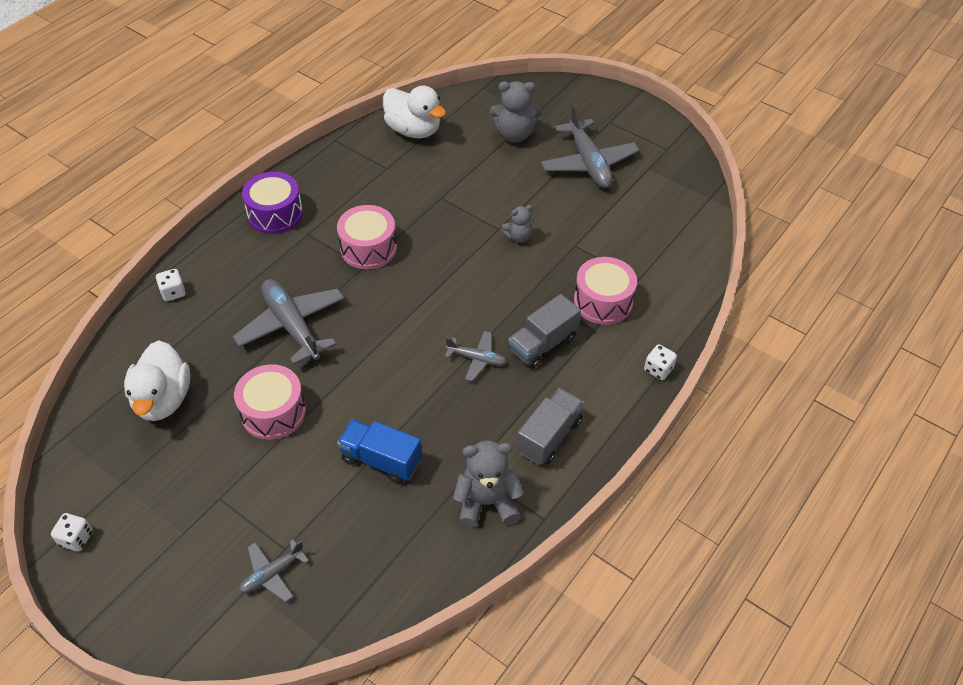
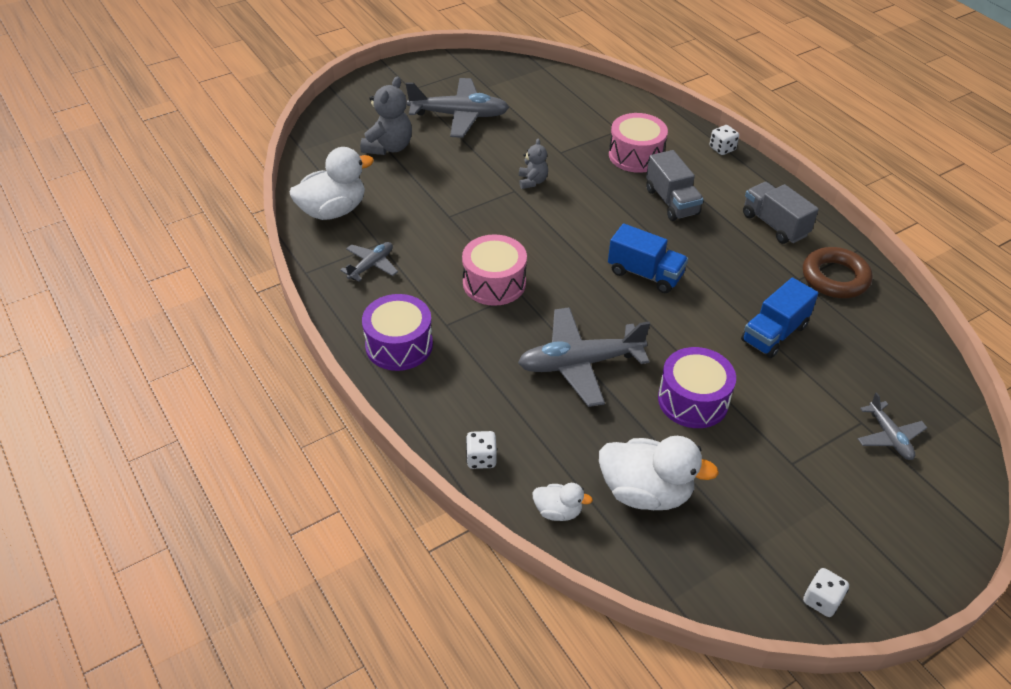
camera: 70 degrees left, 5 degrees down
pink drum [234,364,306,440] -> purple drum [658,347,736,428]
grey plane [445,331,507,381] -> grey plane moved to [340,242,398,282]
grey teddy bear [453,441,524,527] -> brown ring [803,247,873,298]
none -> white duck [533,483,593,521]
none -> blue truck [608,223,688,293]

